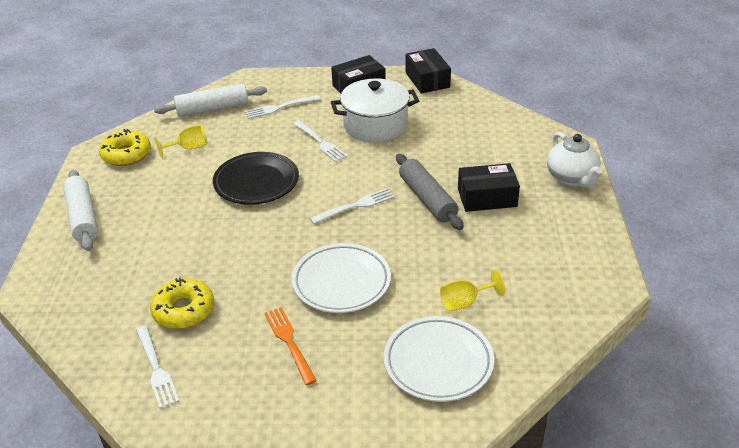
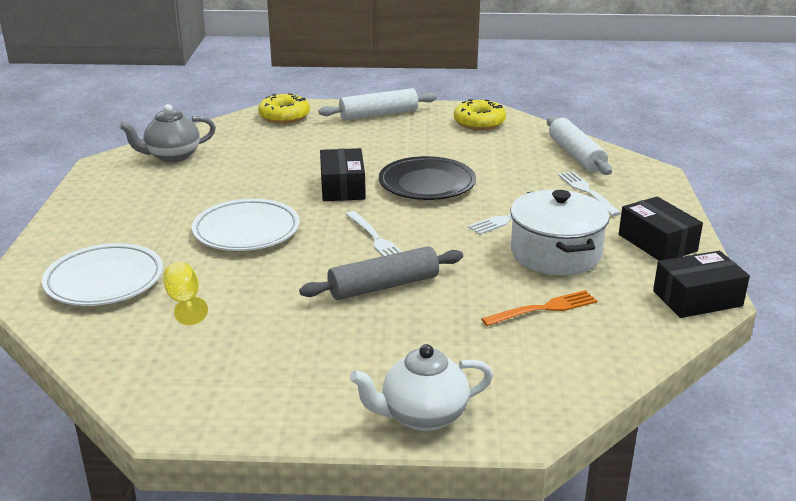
camera: 90 degrees right, 10 degrees down
white fork [136,325,179,408] -> grey teapot [120,104,216,162]
yellow donut [150,277,214,329] -> yellow donut moved to [258,93,310,124]
yellow goblet [155,125,207,158] -> none
orange fork [264,307,317,385] -> orange fork moved to [481,290,597,326]
black box [458,163,520,212] -> black box moved to [320,148,366,201]

